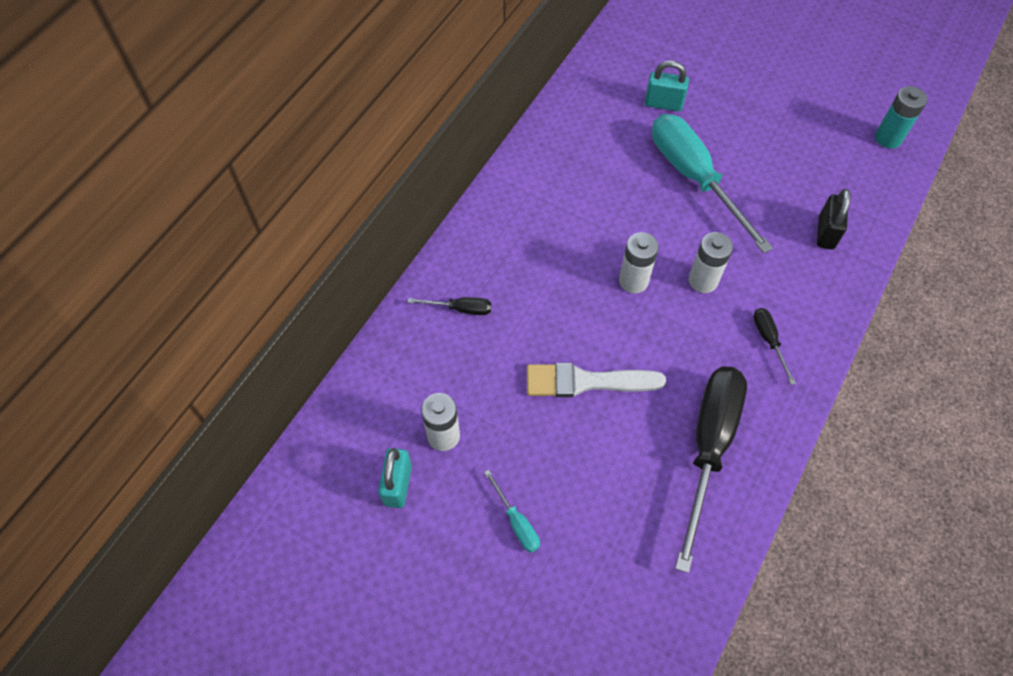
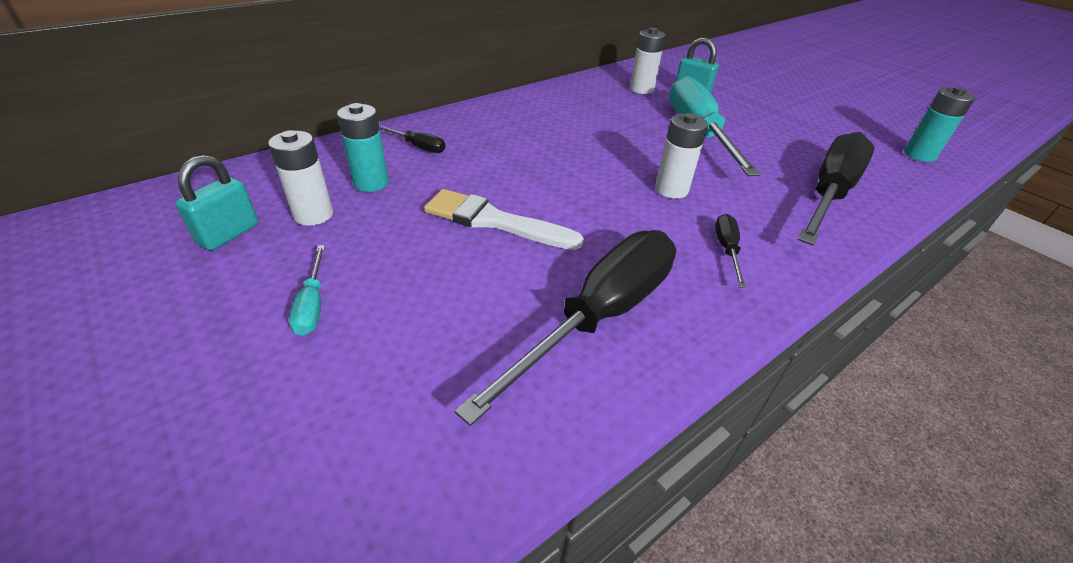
camera: 20 degrees right, 20 degrees down
white battery [619,232,659,293] -> white battery moved to [630,28,665,94]
black padlock [817,189,851,250] -> black screwdriver [798,132,874,246]
none -> turquoise battery [337,103,389,192]

